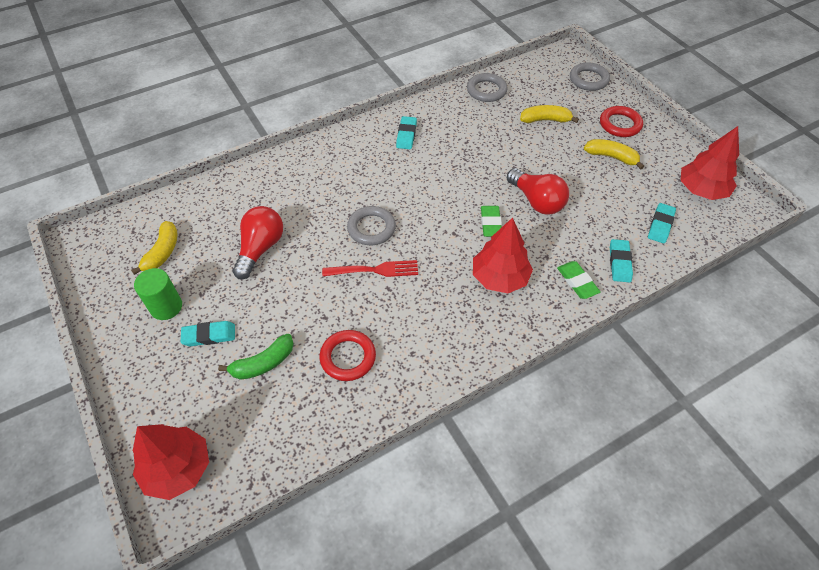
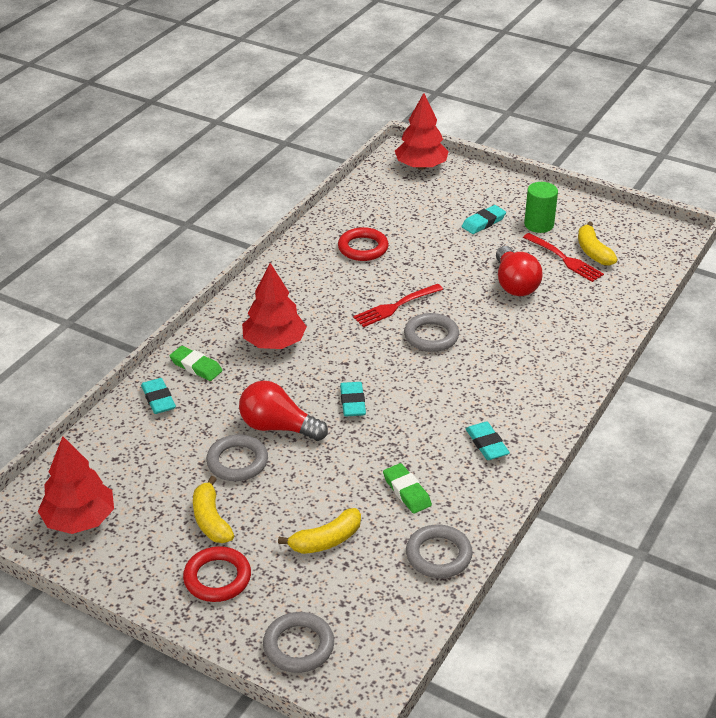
camera: 150 degrees right, 15 degrees down
green banana [218,334,294,380] -> none
green eraser [481,206,502,237] -> green eraser moved to [383,463,432,514]
yellow banana [584,139,644,169] -> yellow banana turned 75 degrees clockwise [193,476,234,543]
turquoise eraser [648,203,676,243] -> turquoise eraser moved to [340,382,366,416]
none -> grey ring [206,434,268,481]
none -> red fork [523,233,604,282]

